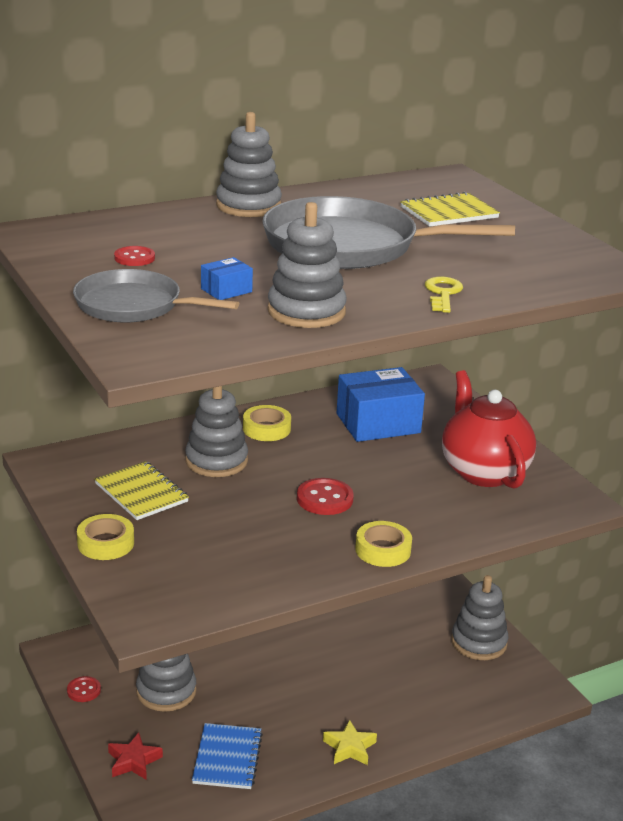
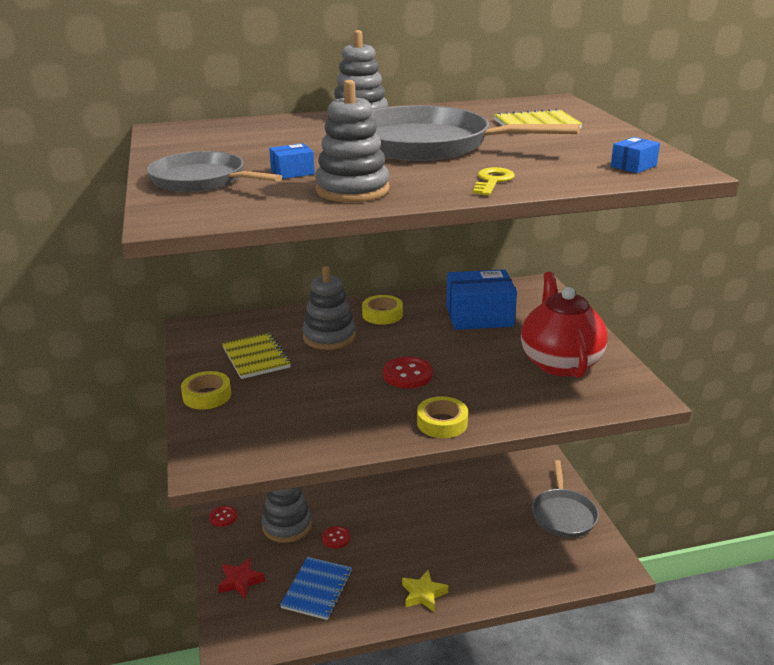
camera: 15 degrees right, 0 degrees up
red button [114,246,155,266] -> red button moved to [322,526,350,549]
grey stacking toy [451,575,509,660] -> grey pan [532,460,599,538]
none -> blue box [611,137,660,173]

